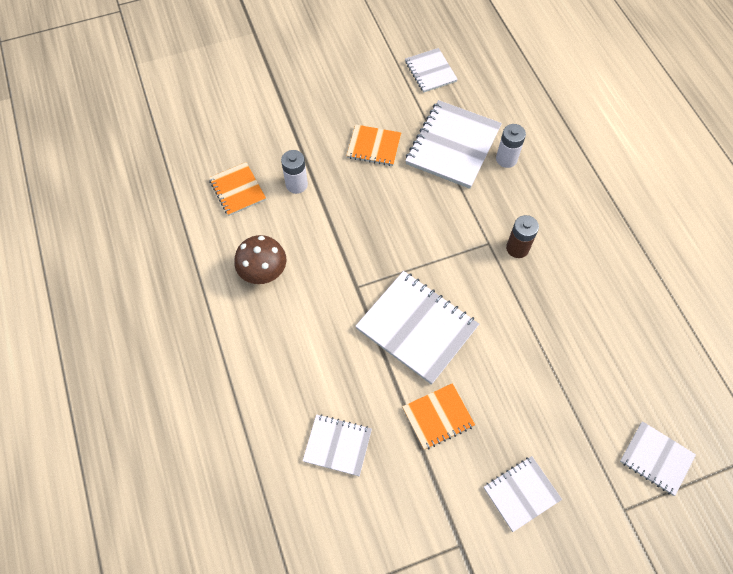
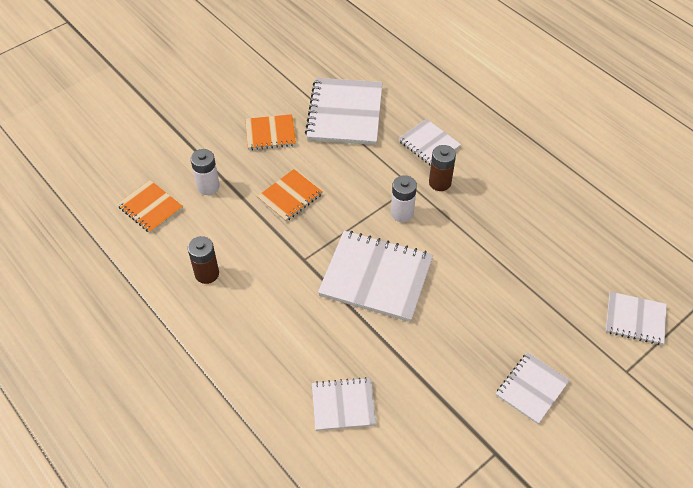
camera: 20 degrees left, 10 degrees down
brown mushroom [234,235,286,284] -> brown battery [188,236,219,284]
orange notebook [402,383,475,450] -> orange notebook moved to [257,169,323,222]
white notebook [405,48,458,93] -> white notebook moved to [398,119,461,165]
white battery [496,124,526,168] -> white battery moved to [391,175,417,222]

